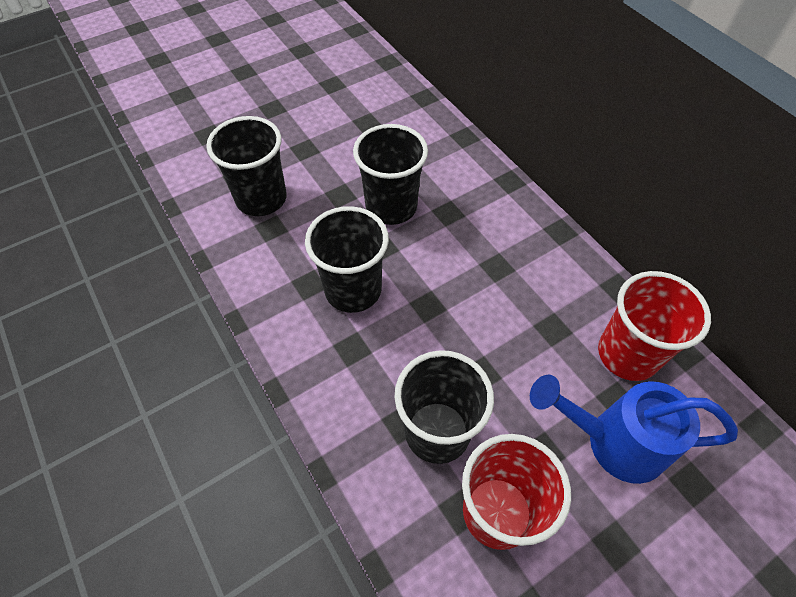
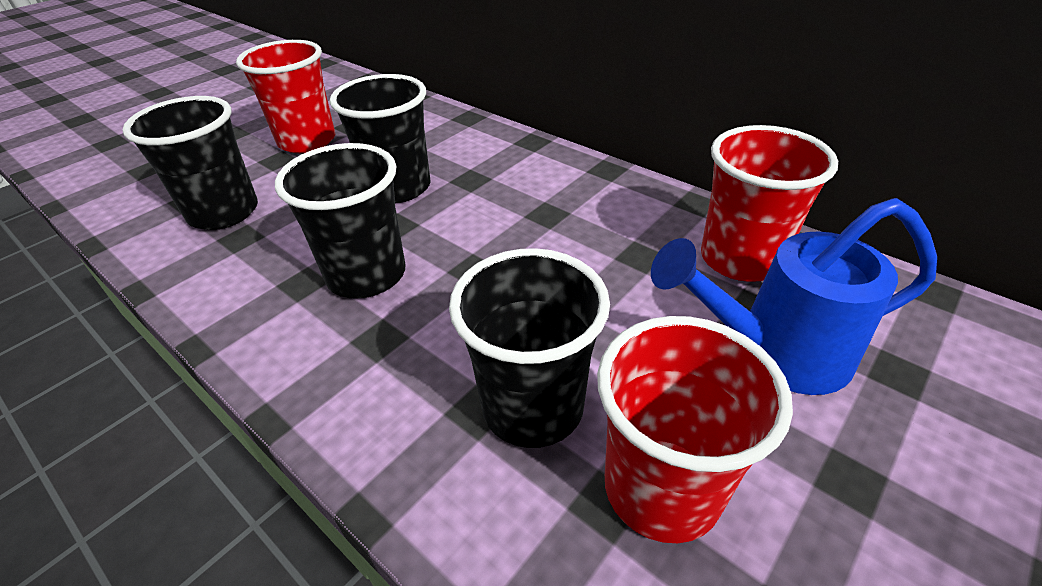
camera: 15 degrees left, 15 degrees down
none -> red cup [236,40,335,153]

